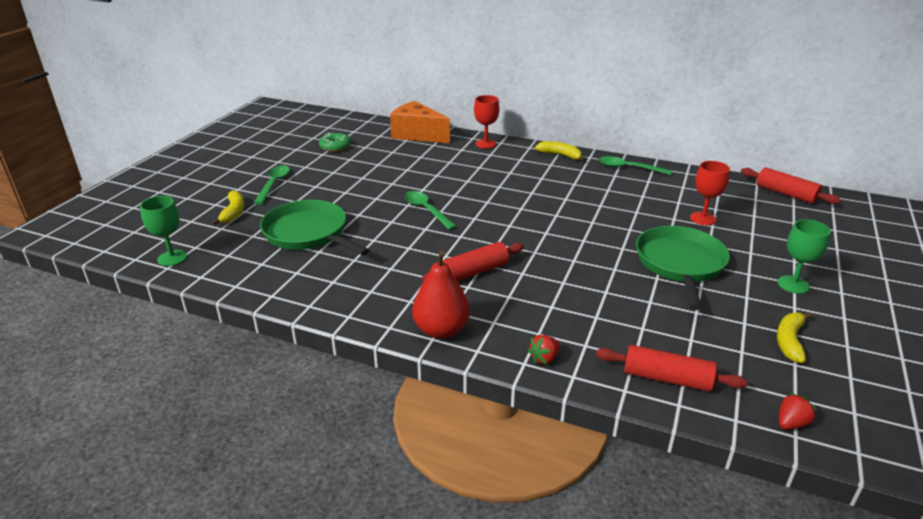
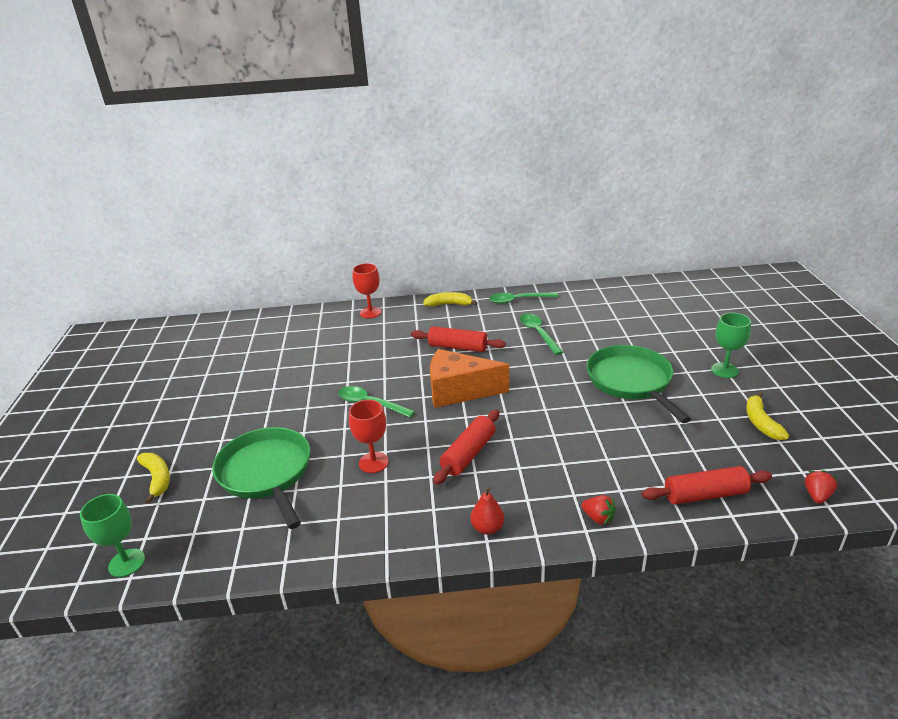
camera: 25 degrees left, 0 degrees up
green spoon [254,165,290,205] -> green spoon moved to [520,314,563,355]
green pan [260,200,370,256] -> green pan turned 45 degrees clockwise [212,427,310,529]
green donut [319,133,351,152] -> none
orange cheese [390,101,450,143] -> orange cheese moved to [430,349,509,408]
red pear [412,250,470,339] -> red pear [470,487,504,535], size x0.57
red strawberry [527,335,560,364] -> red strawberry turned 75 degrees counterclockwise [581,495,616,525]
red goblet [690,161,730,225] -> red goblet moved to [349,400,389,473]
red rolling pin [741,167,841,204] -> red rolling pin moved to [411,326,506,352]

